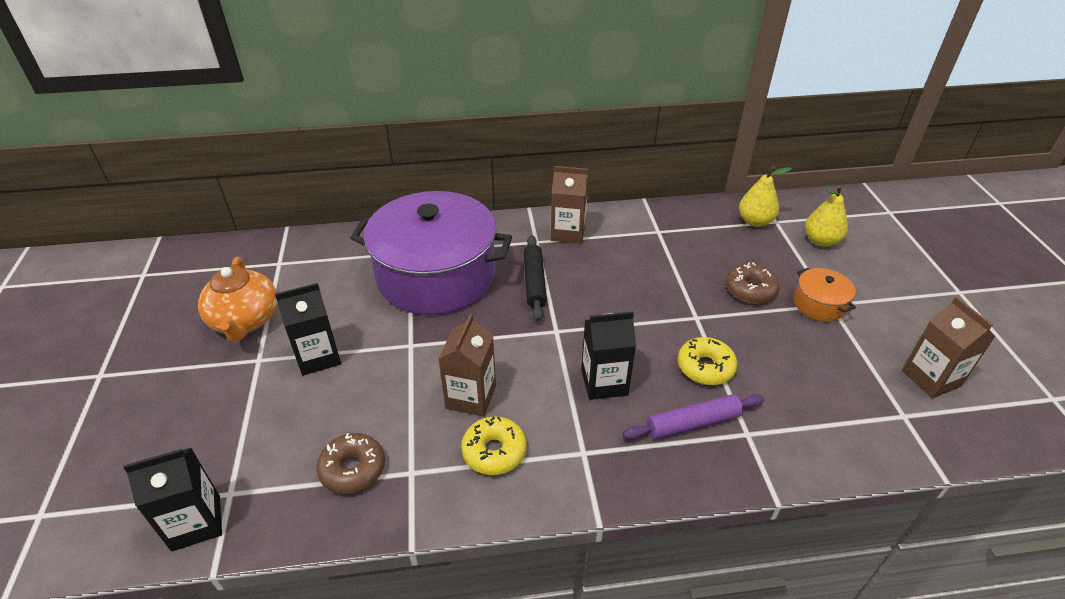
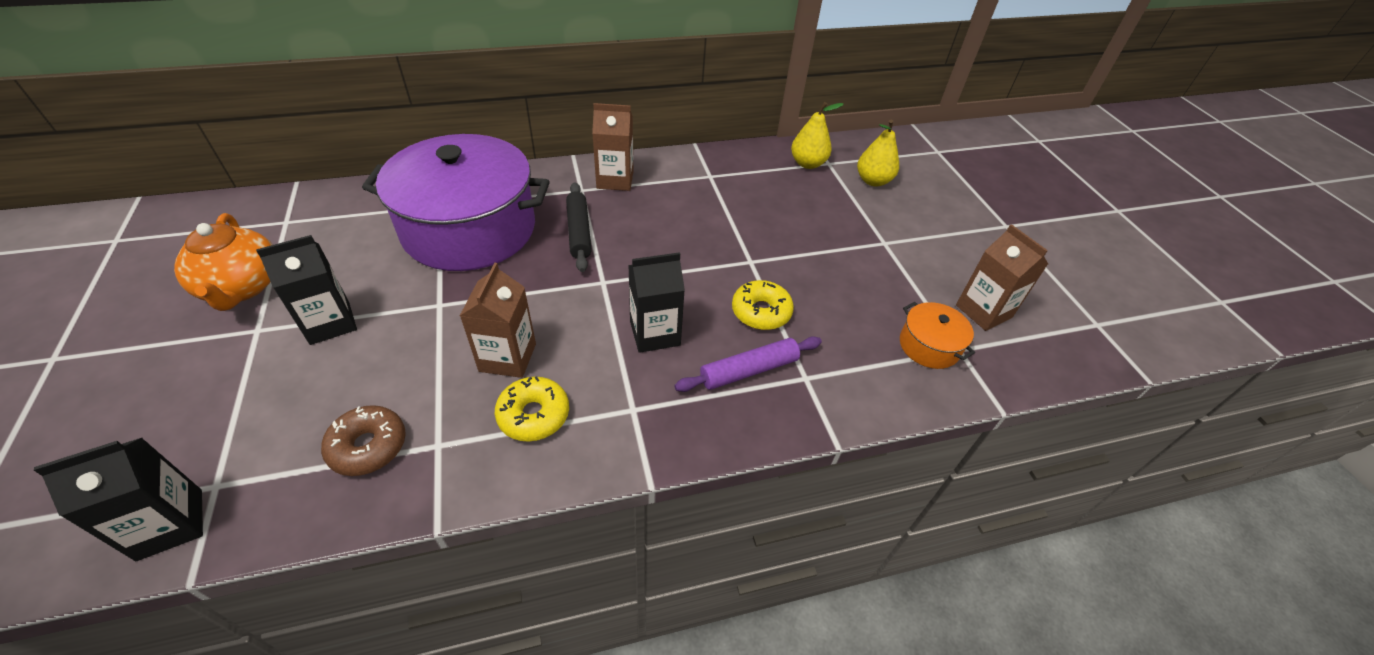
camera: 10 degrees left, 5 degrees up
brown donut [726,263,779,303] -> none
orange pot [794,268,856,322] -> orange pot moved to [900,302,975,369]

